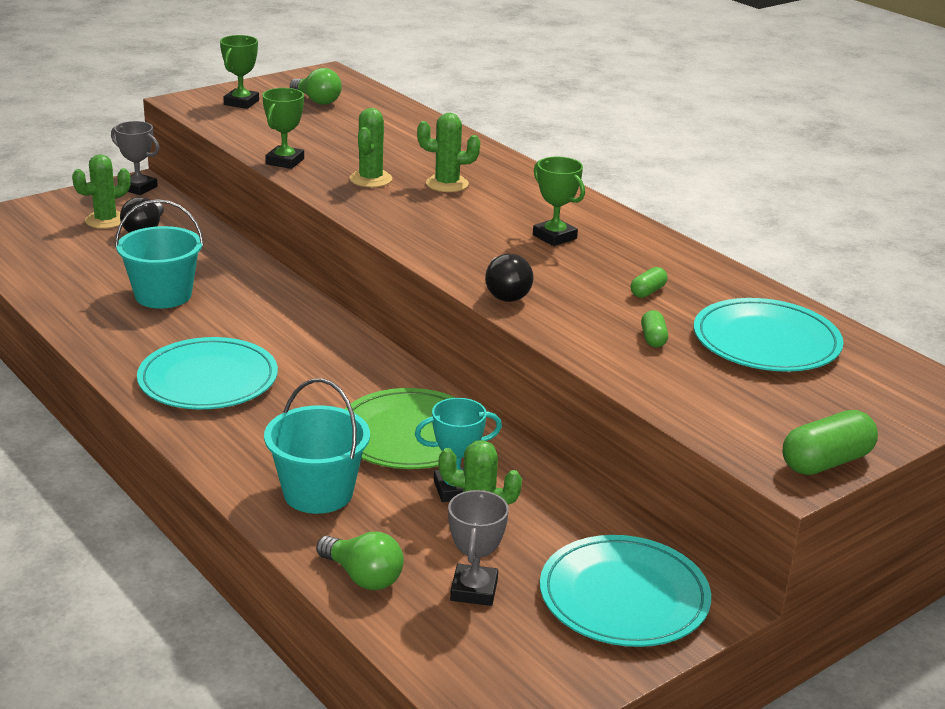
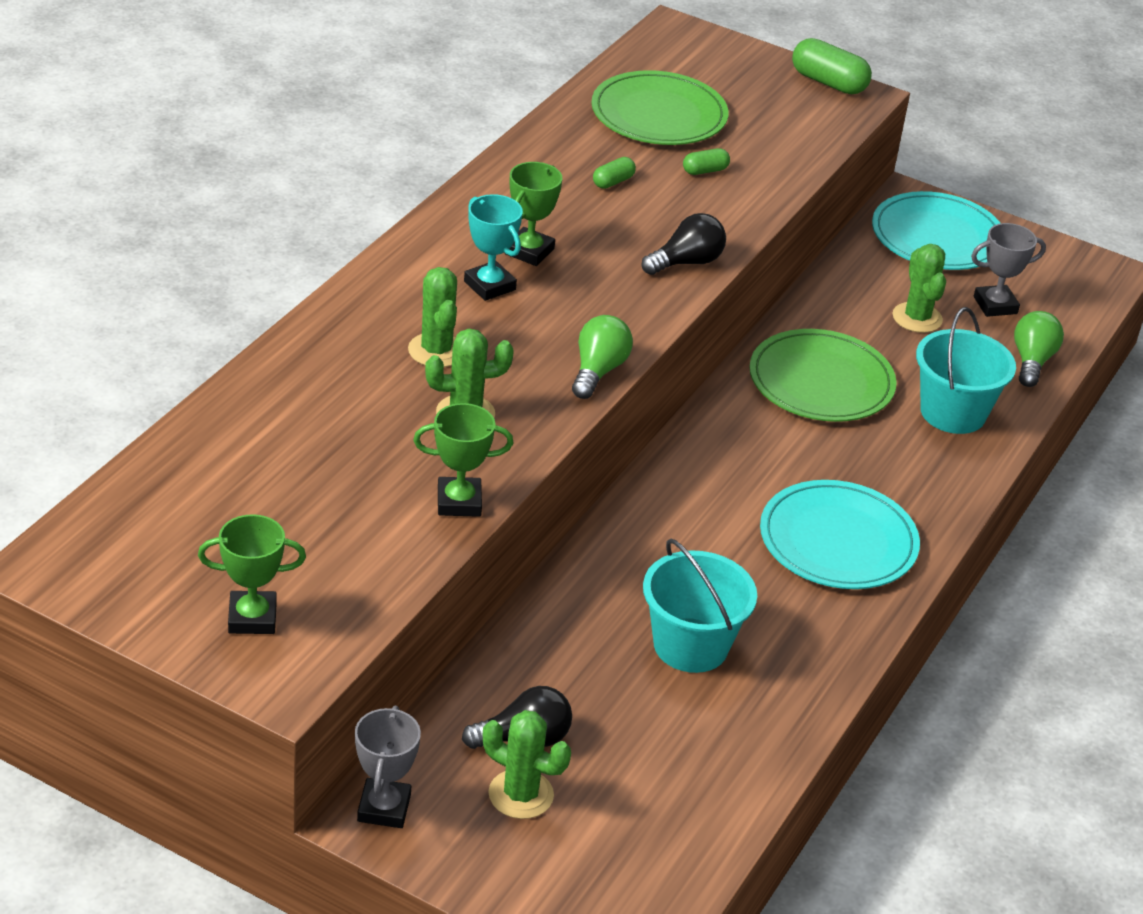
camera: 115 degrees left, 10 degrees up
green light bulb [290,68,342,105] -> green light bulb moved to [572,315,633,399]
turquoise trophy [415,398,502,502] -> turquoise trophy moved to [464,194,523,301]
green capsule [631,267,667,298] -> green capsule turned 60 degrees counterclockwise [593,157,636,189]
turquoise plate [694,298,843,372] -> green plate [592,70,728,145]

